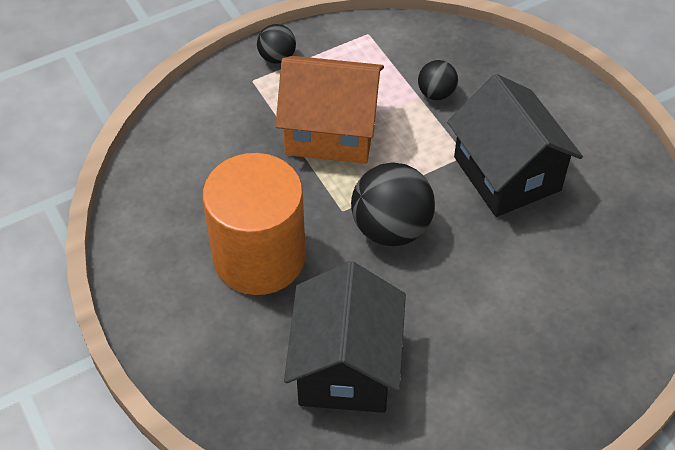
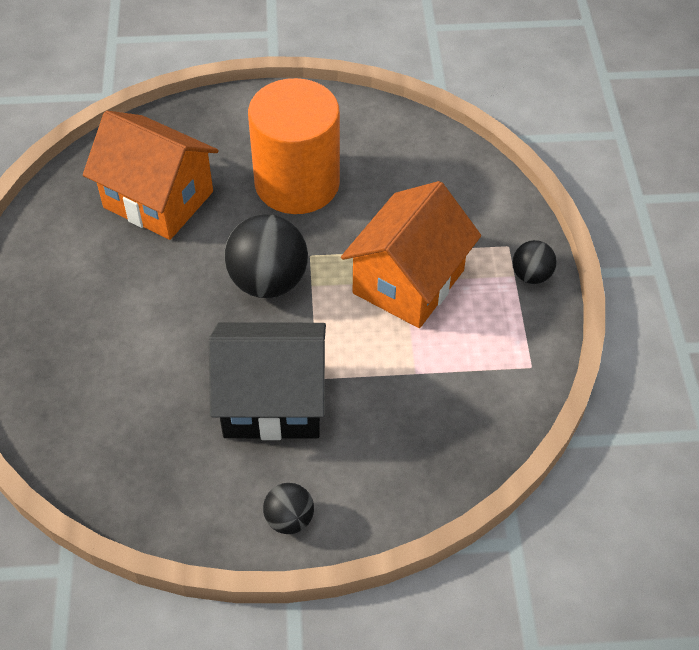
camera: 115 degrees right, 0 degrees up
black house [284,261,406,413] -> orange house [83,111,218,240]
black ball [418,60,458,101] -> black ball moved to [263,483,314,534]

